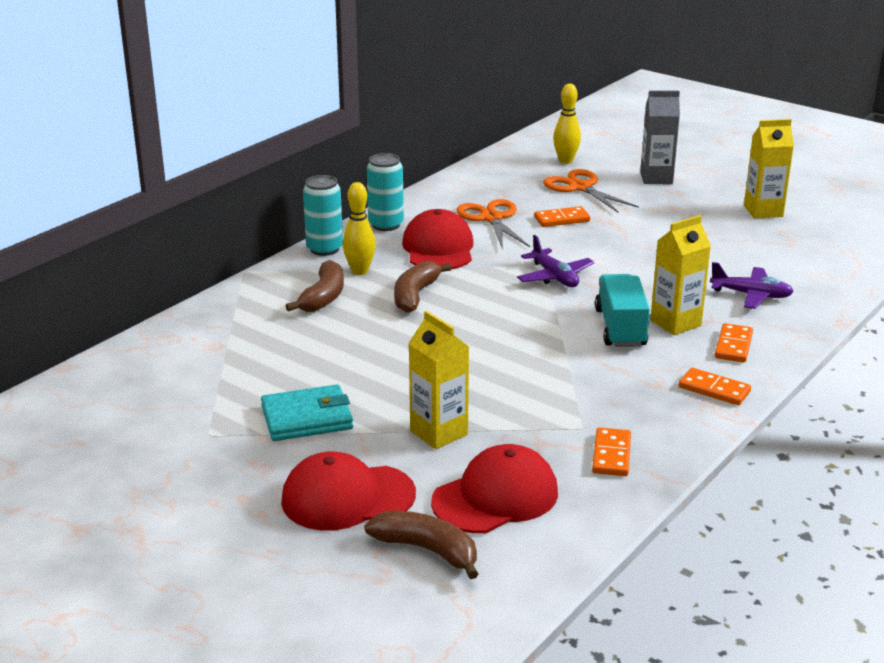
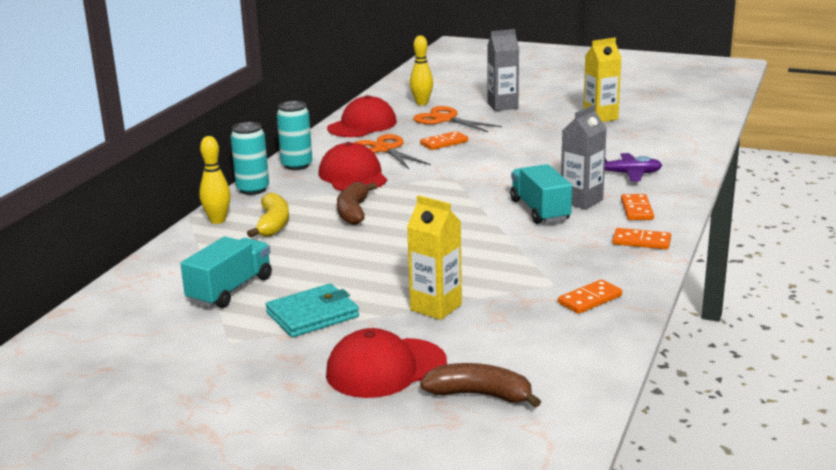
camera: 15 degrees left, 5 degrees down
brown banana [286,260,344,312] -> yellow banana [247,192,289,237]
yellow bowling pin [343,182,376,275] -> yellow bowling pin moved to [199,136,231,224]
red cap [431,444,558,533] -> red cap moved to [327,95,397,137]
purple plane [517,235,594,287] -> none
orange domino [592,427,631,476] -> orange domino turned 60 degrees clockwise [558,279,622,314]
yellow carton [650,215,711,335] -> grey carton [561,105,607,209]
none -> turquoise truck [180,237,272,308]

